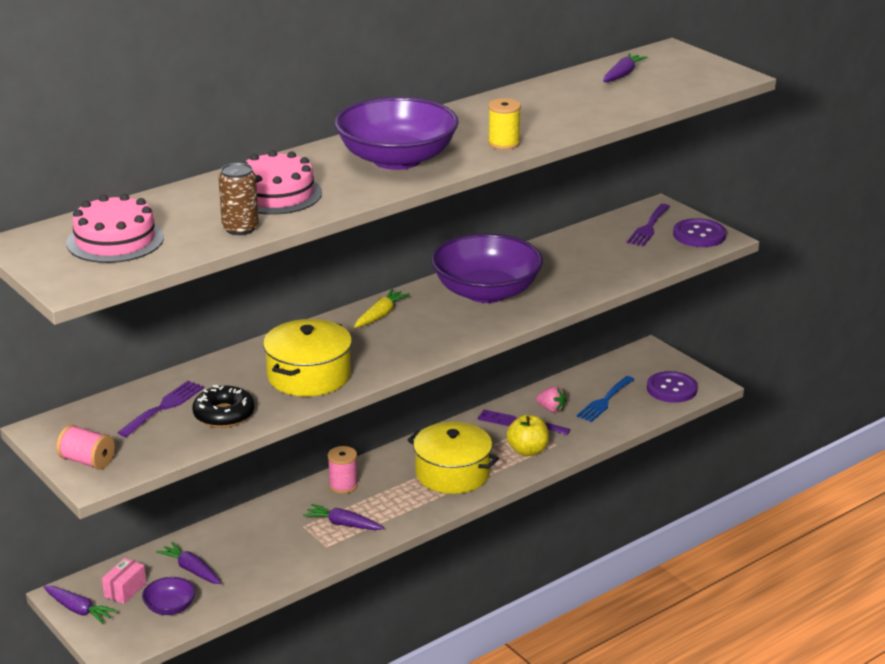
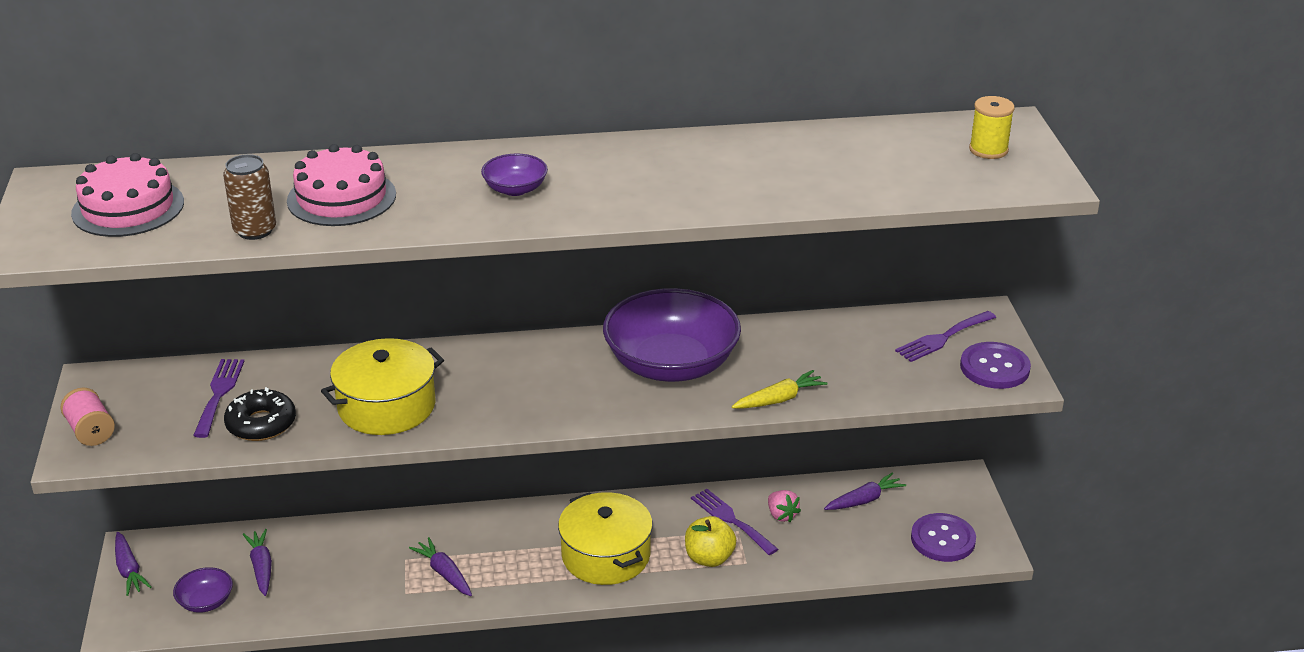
camera: 30 degrees right, 5 degrees up
pink box [102,558,146,604] -> none
purple fork [117,381,204,437] -> purple fork turned 60 degrees counterclockwise [193,359,244,438]
pink spool [328,446,358,494] -> none
purple bowl [335,97,459,170] -> purple bowl [481,153,548,196], size x0.44
yellow carrot [354,289,410,328] -> yellow carrot moved to [732,370,828,409]
yellow spool [488,98,521,150] -> yellow spool moved to [969,96,1015,159]
blue fork [576,376,635,422] -> none
purple carrot [603,53,648,82] -> purple carrot moved to [824,472,906,510]

